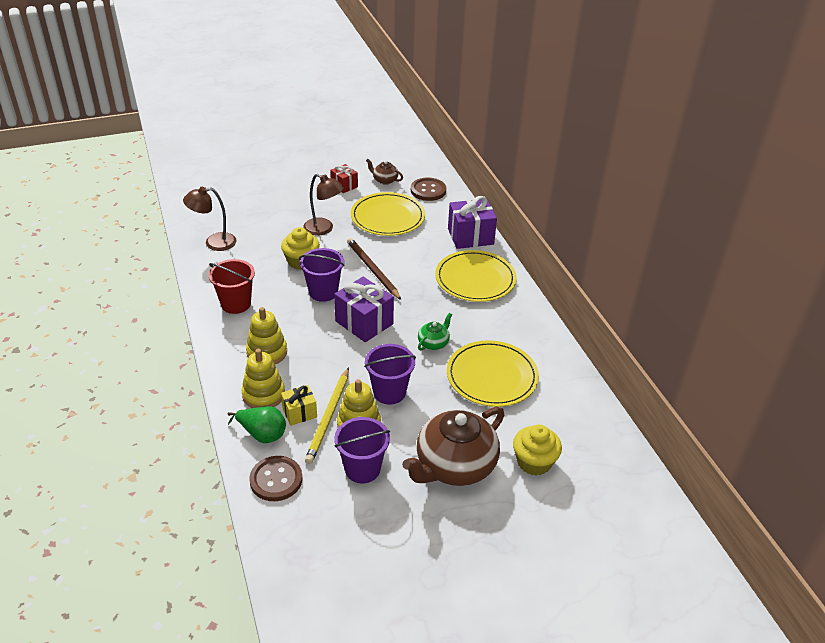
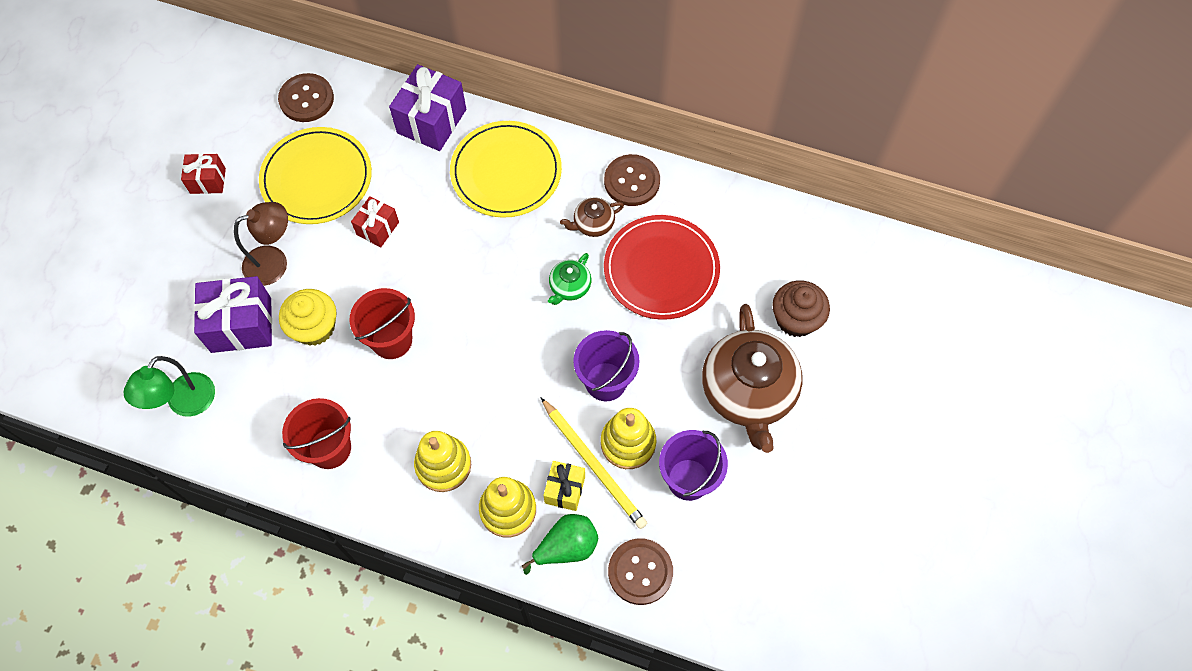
camera: 50 degrees left, 25 degrees up
brown lamp [183,187,236,251] -> green lamp [123,356,215,417]
purple bucket [299,248,345,302] -> red bucket [349,288,415,359]
purple gift [334,277,394,342] -> purple gift moved to [194,276,272,353]
brown pencil [347,238,401,300] -> none
brown teapot [366,159,403,185] -> brown teapot moved to [560,198,624,237]
green teapot [418,313,452,351] -> green teapot turned 135 degrees counterclockwise [548,253,591,305]
yellow plate [447,340,539,407] -> red plate [604,215,720,320]
yellow cupcake [513,425,562,476] -> brown cupcake [773,280,830,337]
none -> red gift [351,196,399,247]
none -> brown button [604,154,660,206]

